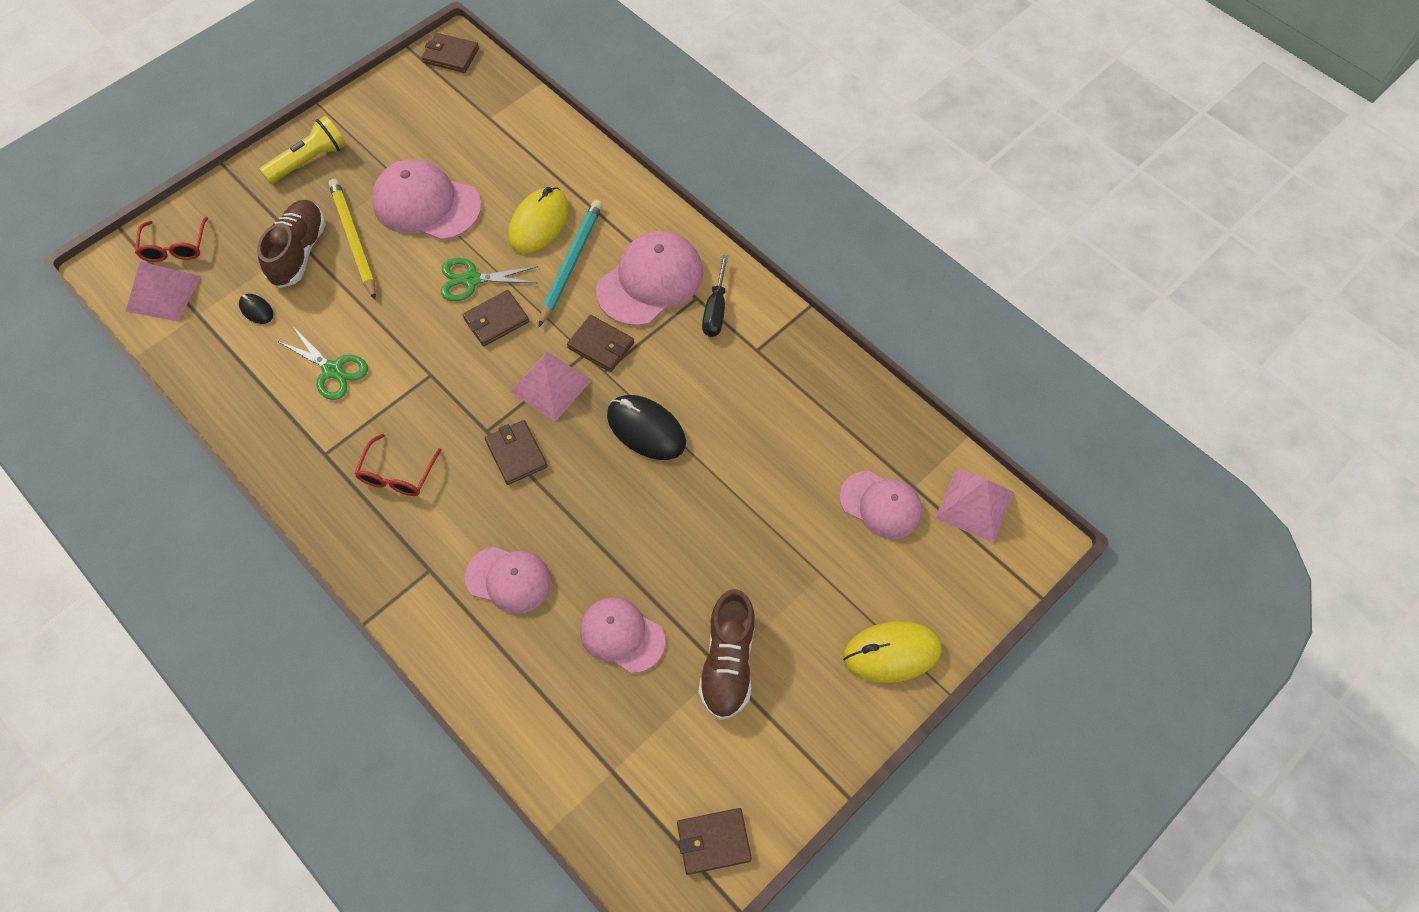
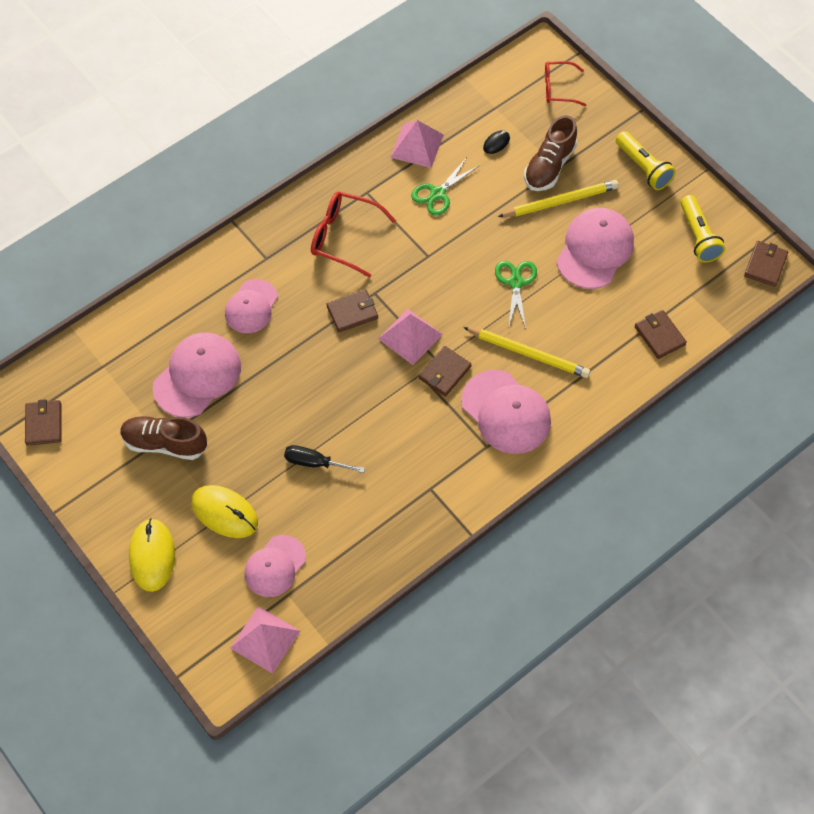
camera: 95 degrees right, 0 degrees up
pink pyramid [126,261,201,322] -> pink pyramid moved to [390,120,444,168]
brown shoe [257,200,326,288] -> brown shoe turned 105 degrees clockwise [524,115,577,191]
red glasses [354,433,441,496] -> red glasses [311,192,396,278], size x1.51
brown wallet [462,290,529,346] -> brown wallet moved to [635,310,687,359]
yellow mouse [508,187,569,253] -> yellow mouse moved to [191,485,258,538]
turquoise pencil [539,200,602,327] -> yellow pencil [463,327,590,378]
pink cap [580,597,665,673] -> pink cap [153,333,241,418], size x1.51
black mouse [607,395,686,460] -> none
black screwdriver [702,255,728,337] -> black screwdriver moved to [284,445,365,473]
none -> yellow flashlight [680,195,726,262]

